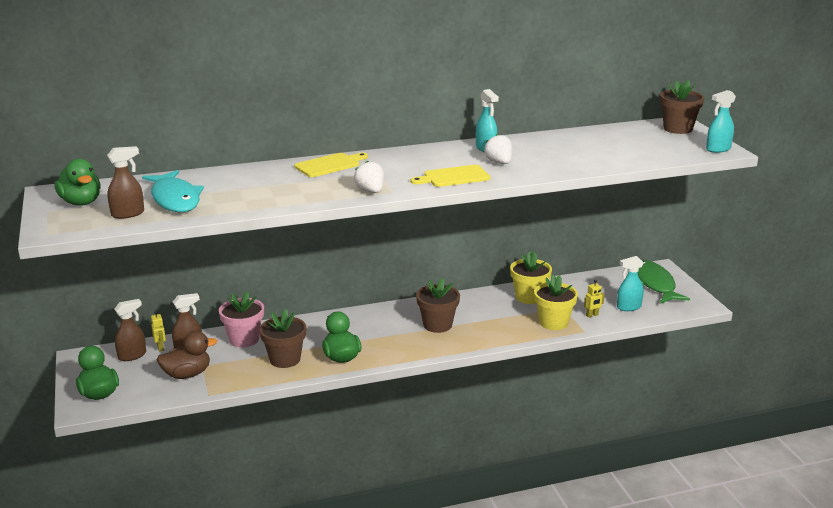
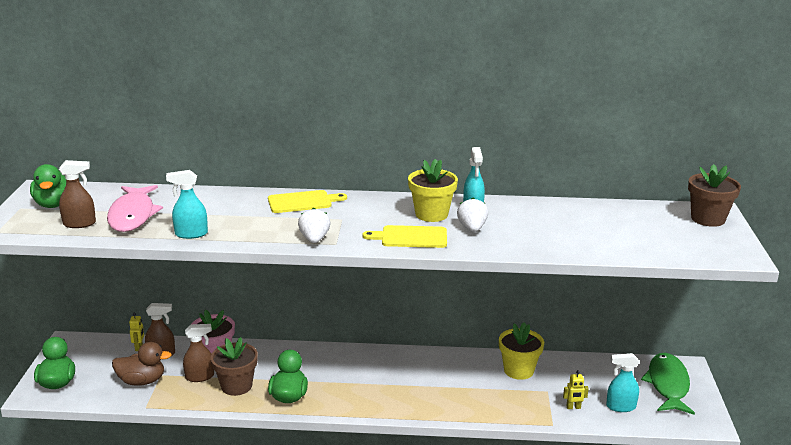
camera: 20 degrees right, 0 degrees up
brown spray bottle [114,299,146,361] -> brown spray bottle moved to [183,324,214,382]
turquoise fish [142,170,204,212] -> pink fish [107,185,163,232]
brown flower pot [416,278,460,333] -> none
yellow flower pot [534,275,578,330] -> yellow flower pot moved to [408,159,458,222]
turquoise spray bottle [706,90,736,153] -> turquoise spray bottle moved to [166,170,208,239]

